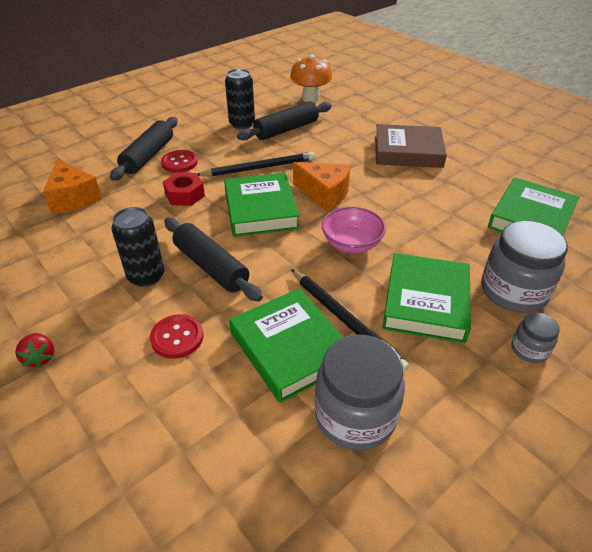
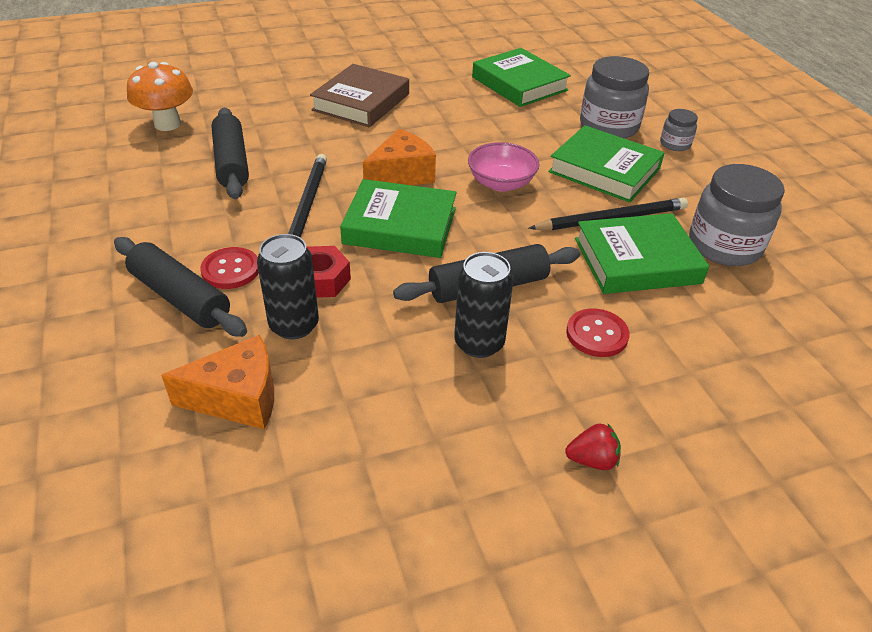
camera: 70 degrees left, 0 degrees up
black can [225,69,255,129] -> black can moved to [257,234,319,340]

